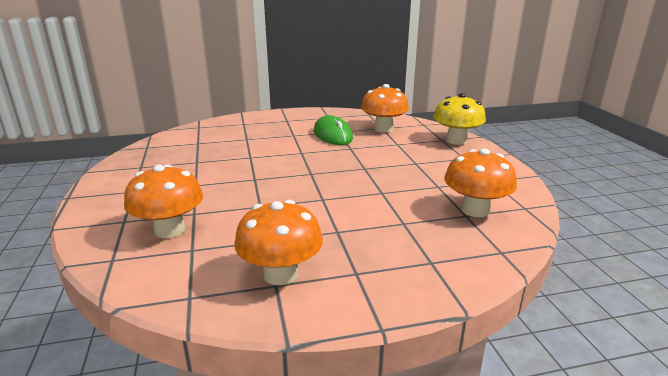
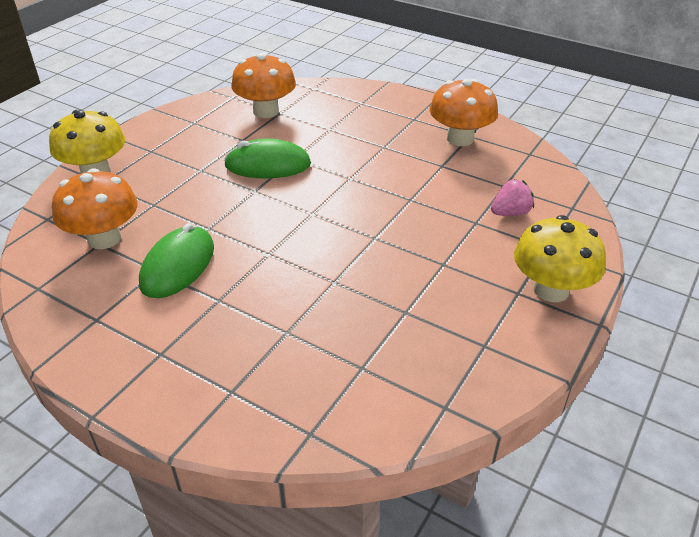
camera: 135 degrees left, 15 degrees up
orange mushroom [124,165,203,238] -> pink strawberry [491,179,534,216]
none -> green mouse [224,138,311,178]
none -> yellow mushroom [514,215,606,302]

